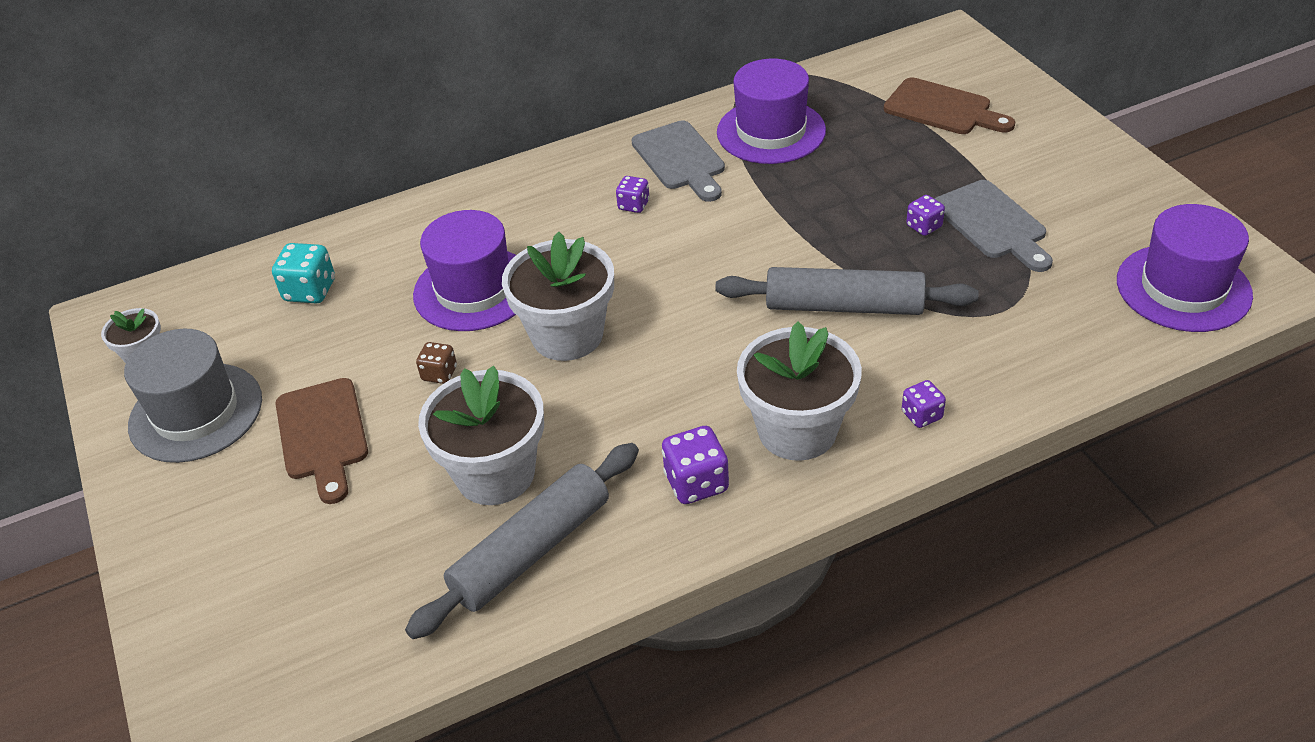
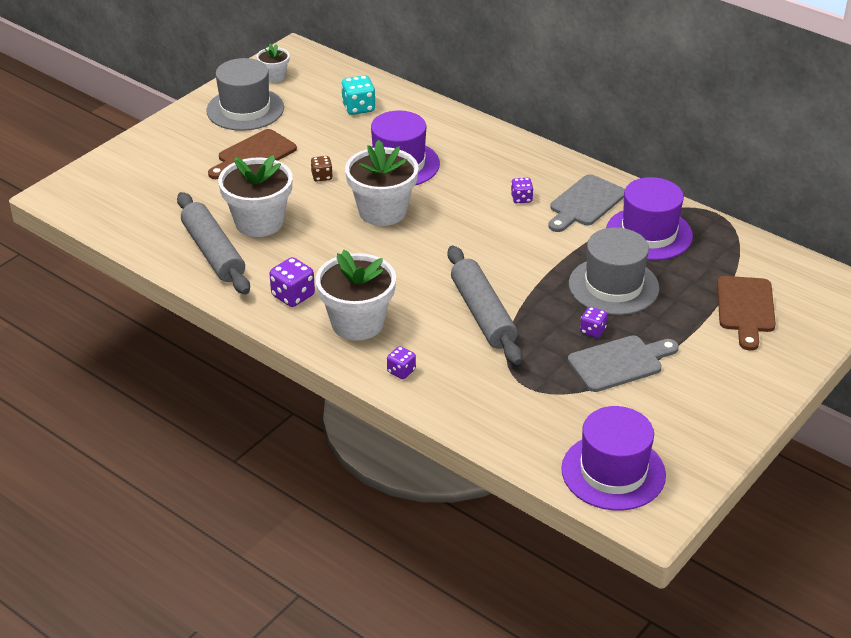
camera: 60 degrees right, 5 degrees down
grey rolling pin [405,443,639,639] -> grey rolling pin turned 45 degrees clockwise [177,192,250,294]
grey cutting board [935,180,1053,272] -> grey cutting board turned 150 degrees counterclockwise [568,335,679,392]
none -> grey hat [569,227,659,315]

